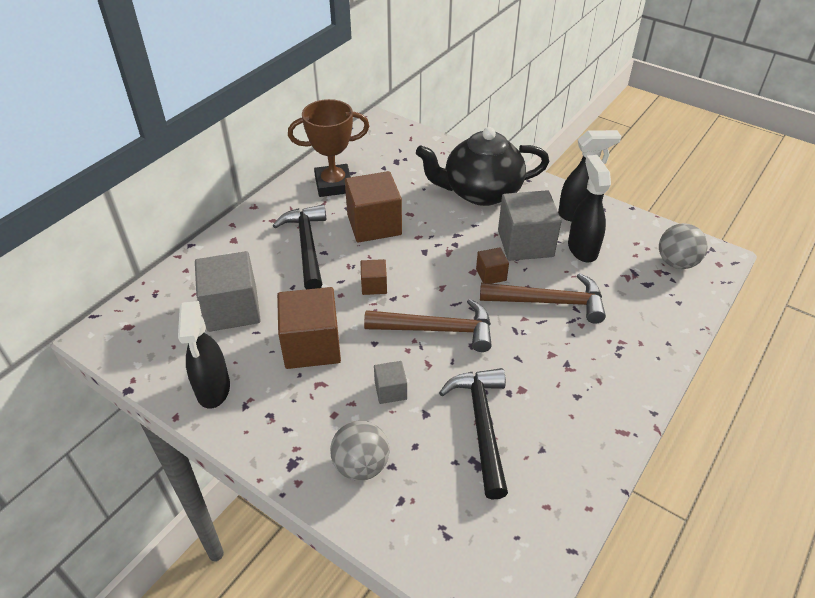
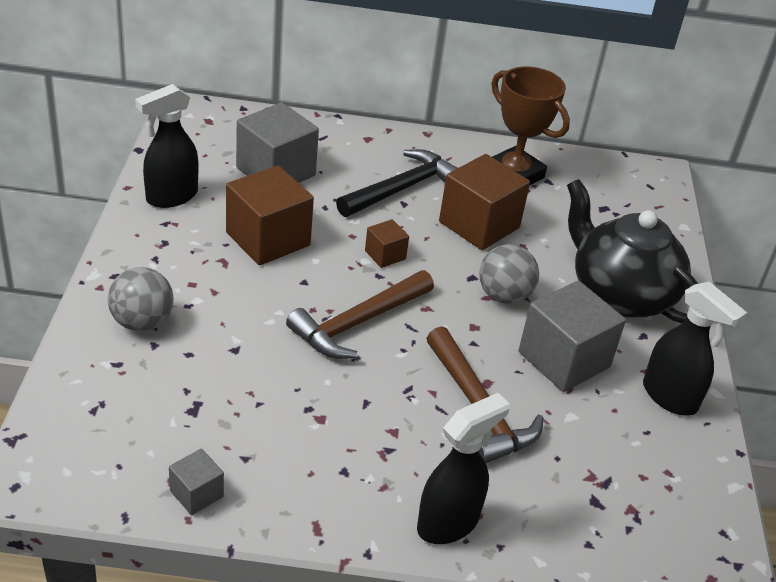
camera: 55 degrees right, 5 degrees down
brown hammer [364,299,492,352] -> brown hammer turned 75 degrees clockwise [286,270,434,359]
grey cube [374,361,407,404] -> grey cube moved to [169,449,224,515]
black hammer [439,368,508,500] -> none
brown cube [476,248,509,284] -> none
black spray bottle [568,155,611,262] -> black spray bottle moved to [417,393,510,544]
grey ball [659,223,708,269] -> grey ball moved to [479,244,539,304]

